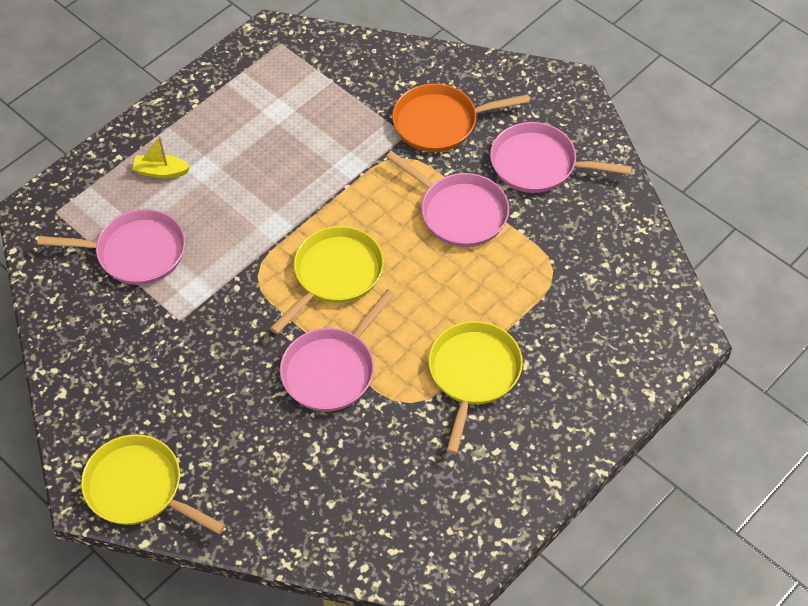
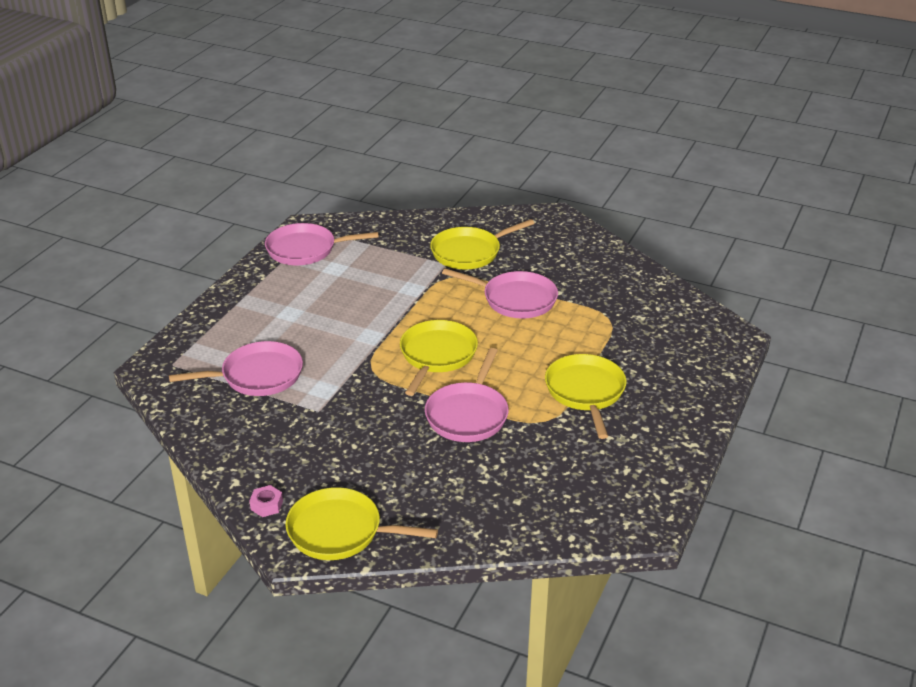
camera: 20 degrees left, 20 degrees down
yellow boat [132,136,190,178] -> none
orange pan [392,83,530,152] -> yellow pan [430,219,535,269]
pink pan [490,122,632,193] -> pink pan moved to [265,223,379,265]
none -> pink nut [249,485,283,517]

